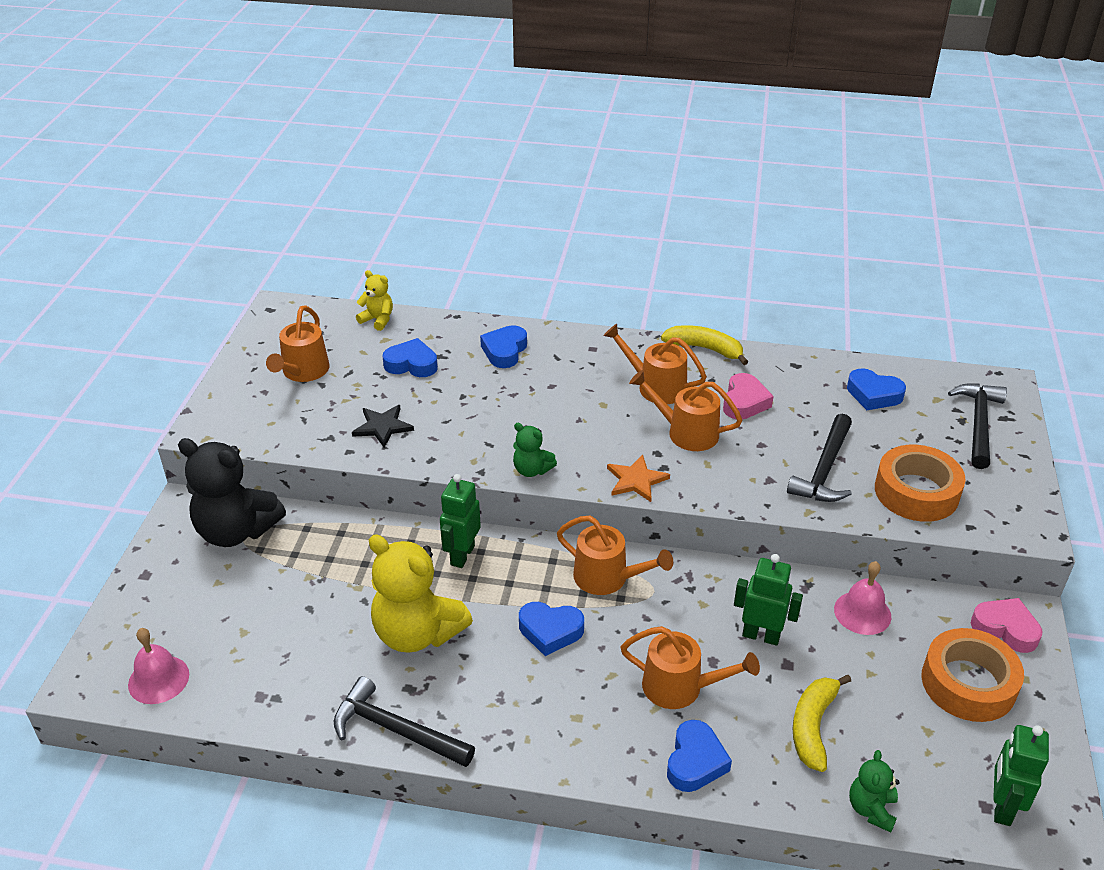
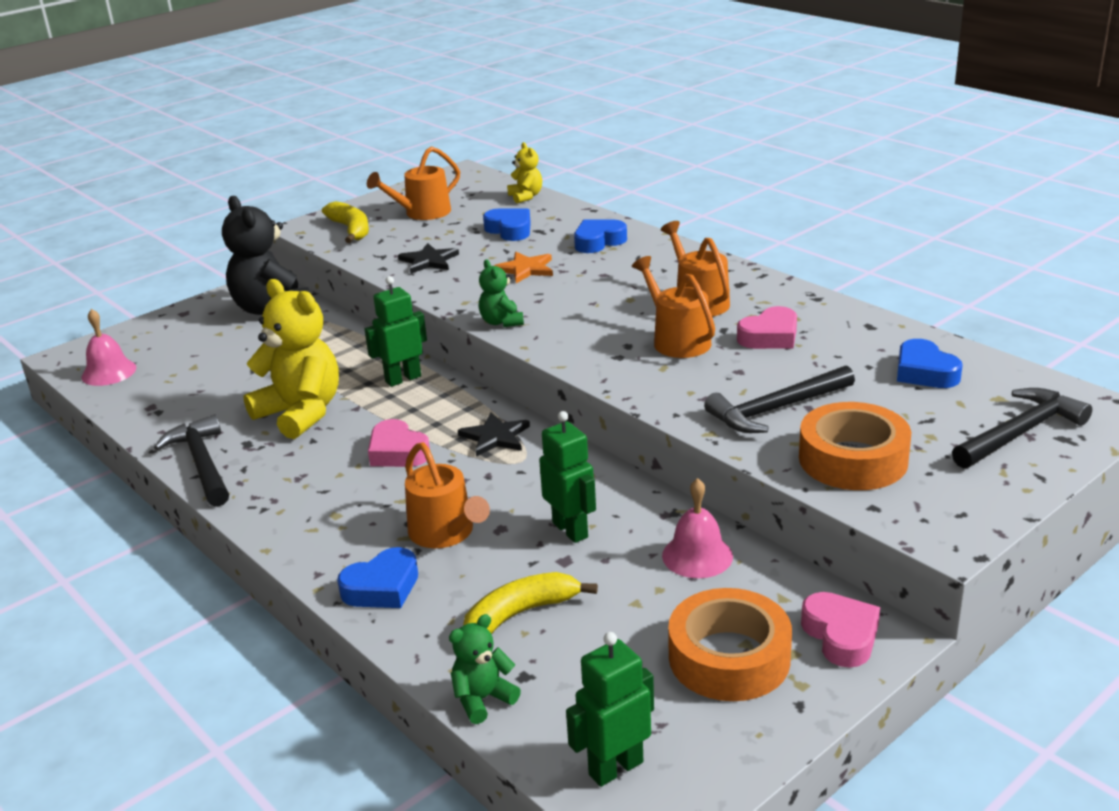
camera: 40 degrees right, 10 degrees down
yellow teddy bear [368,534,473,653] -> yellow teddy bear turned 150 degrees clockwise [243,279,339,439]
blue heart [519,602,584,656] -> pink heart [368,419,430,467]
orange watering can [557,515,673,595] -> black star [458,412,530,457]
orange star [607,454,670,502] -> orange star moved to [494,252,553,283]
yellow banana [661,325,748,365] -> yellow banana moved to [322,201,369,243]

